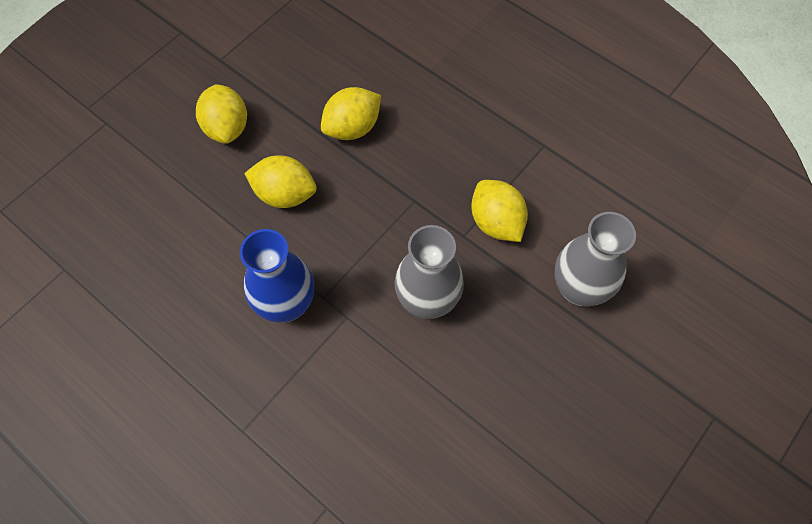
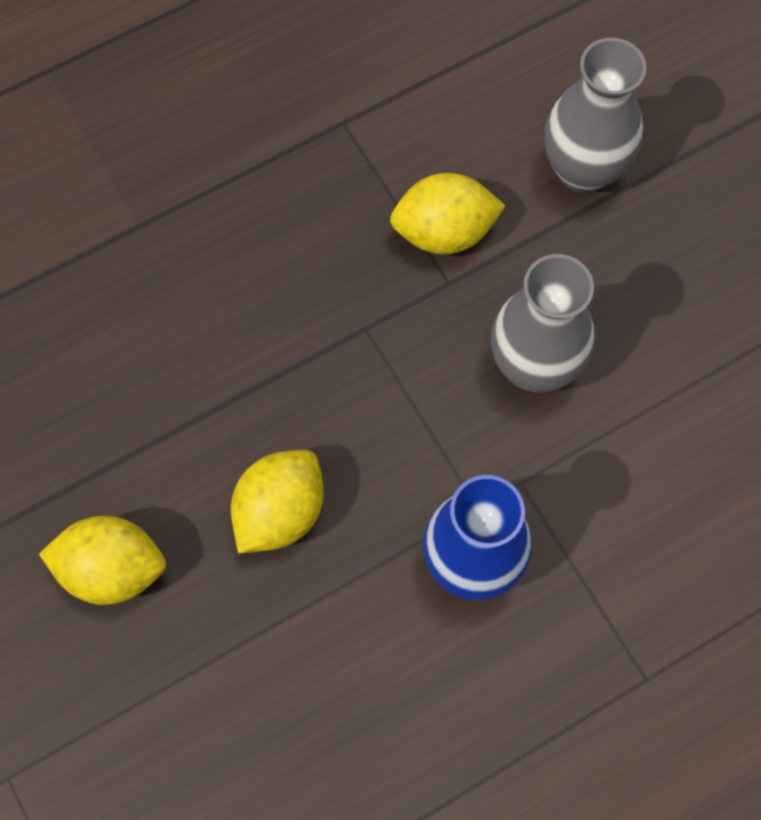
camera: 70 degrees left, 5 degrees up
yellow lemon [321,87,381,140] -> none

